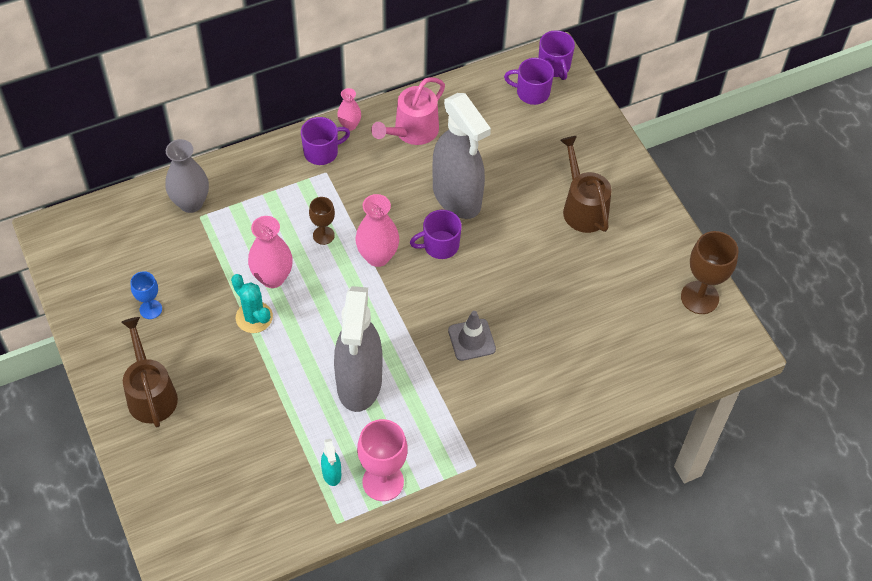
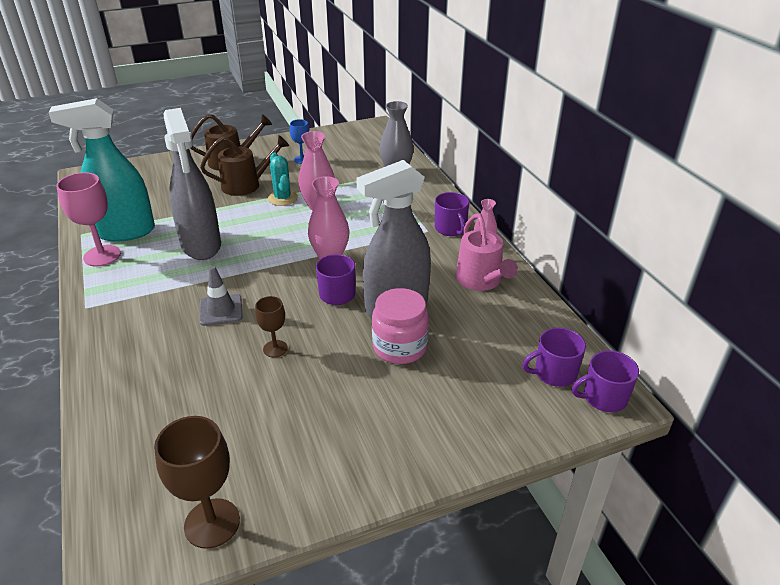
camera: 95 degrees right, 20 degrees down
turquoise cactus [231,274,273,333] -> turquoise cactus turned 75 degrees counterclockwise [268,153,298,206]
brown goblet [309,197,335,245] -> brown goblet moved to [255,296,288,358]
turquoise spray bottle [321,438,341,486] -> turquoise spray bottle [48,98,155,242], size x2.50
grey spray bottle [334,286,383,412] -> grey spray bottle turned 120 degrees counterclockwise [163,108,221,260]
pink watering can [371,77,445,145] -> pink watering can turned 150 degrees counterclockwise [456,213,518,291]
purple mug [504,58,554,105] -> purple mug turned 120 degrees counterclockwise [522,327,586,387]
brown watering can [560,136,612,233] -> brown watering can moved to [200,135,289,196]
none -> pink jar [372,288,429,364]

